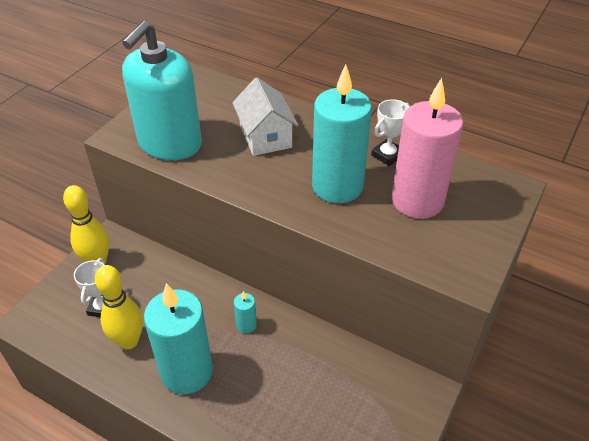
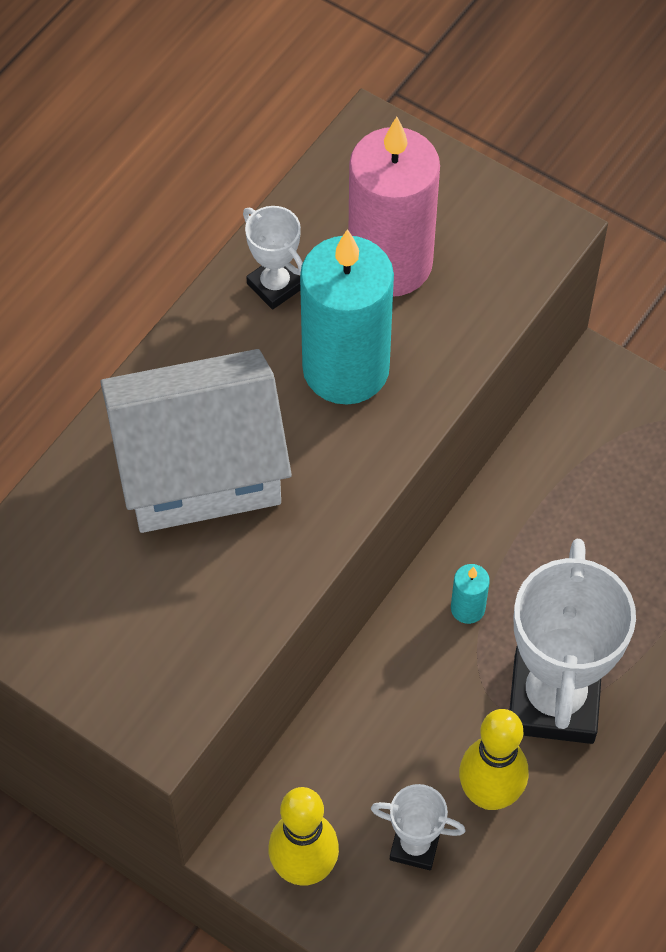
camera: 85 degrees left, 15 degrees up
turquoise soap dispenser [122,21,202,160] -> none
turquoise candle [144,283,213,394] -> white trophy [510,539,636,744]
white house [232,78,298,156] -> white house [100,349,292,533], size x1.54

